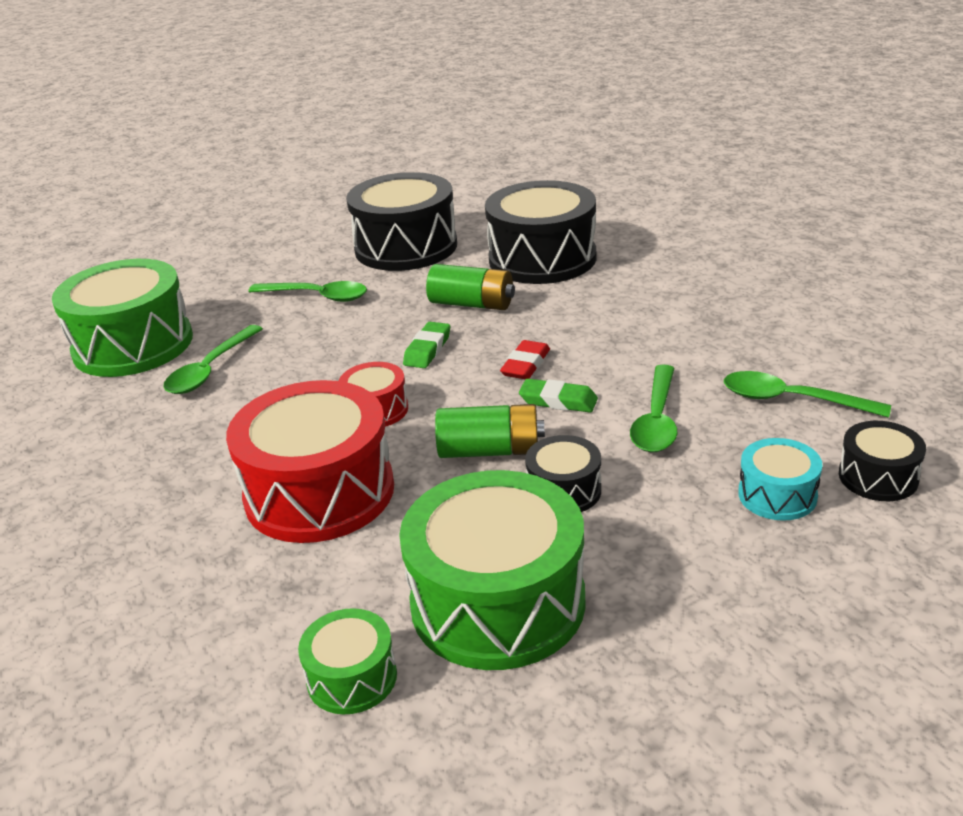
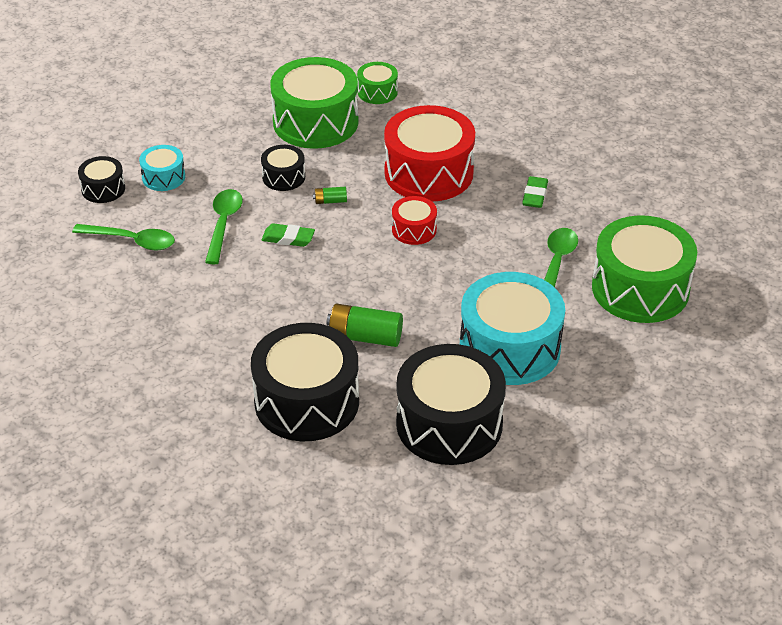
camera: 170 degrees right, 10 degrees up
green spoon [248,281,367,302] -> turquoise drum [460,272,565,385]
green eraser [403,322,450,368] -> green eraser moved to [522,176,548,208]
green battery [435,404,545,458] -> green battery [313,187,347,204], size x0.50
red eraser [500,340,550,379] -> none

